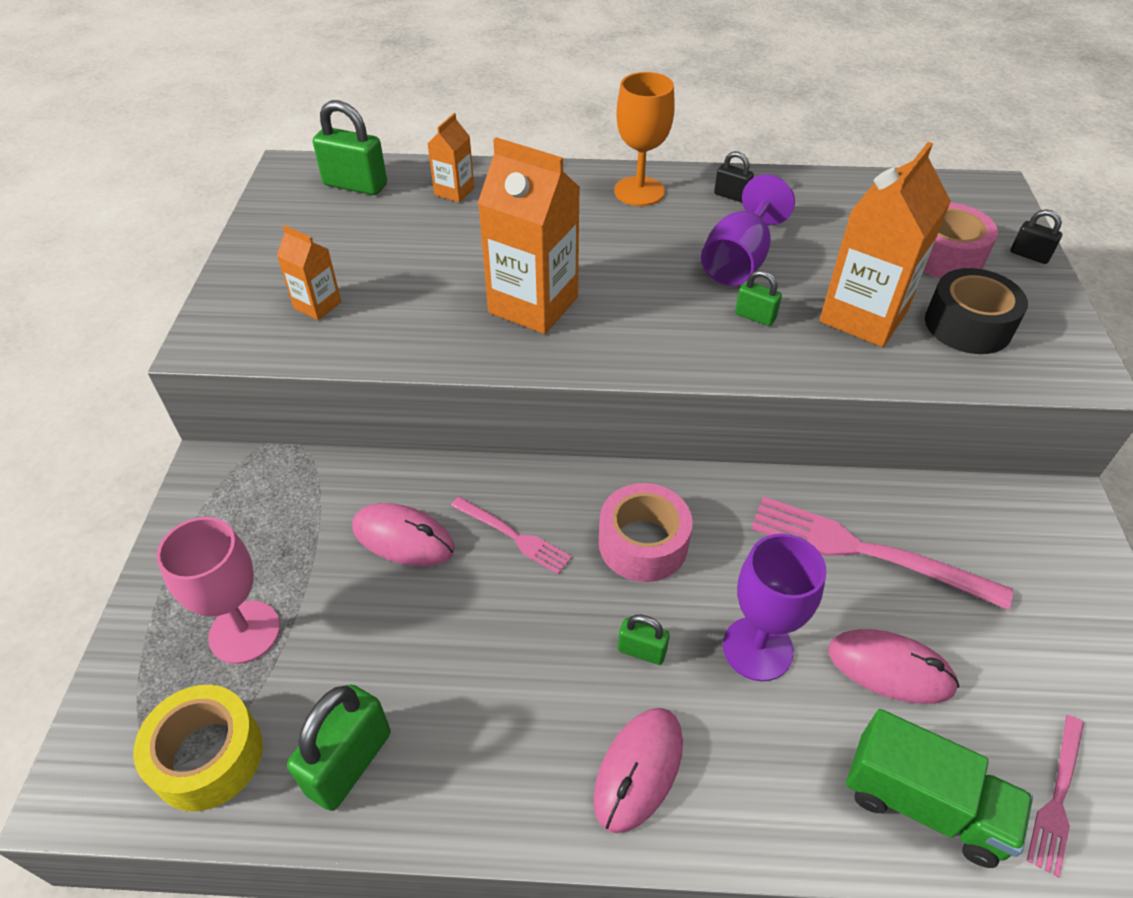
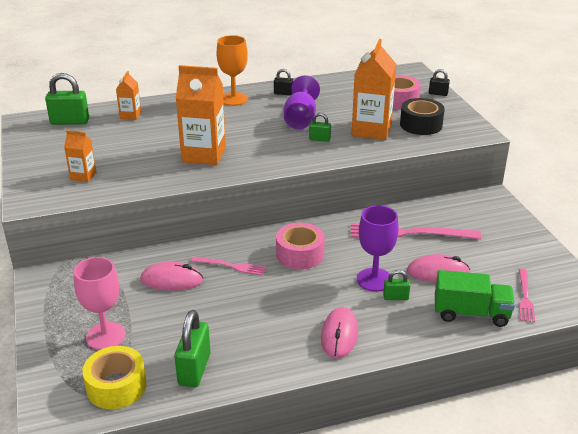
camera: 20 degrees left, 15 degrees down
green padlock [618,615,670,665] -> green padlock moved to [383,270,410,300]

